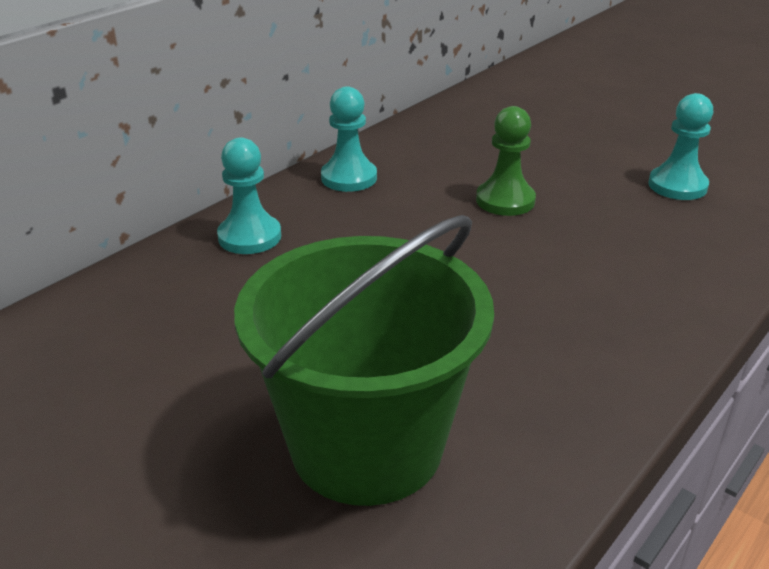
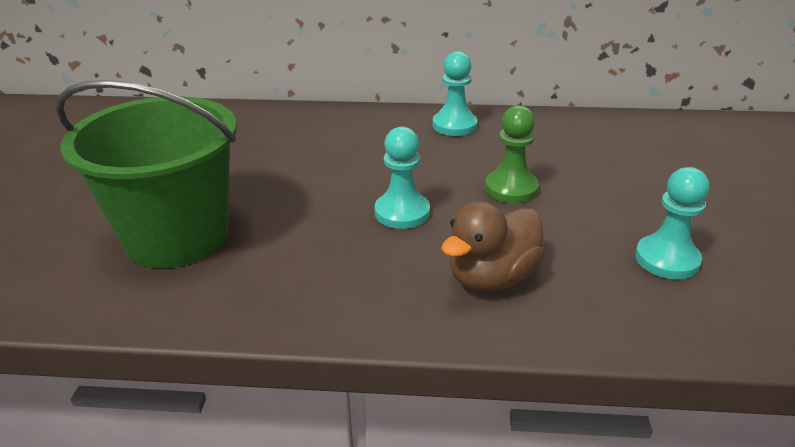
camera: 55 degrees right, 0 degrees up
turquoise pawn [217,138,281,254] -> turquoise pawn moved to [375,127,430,229]
none -> brown duck [441,201,545,292]

